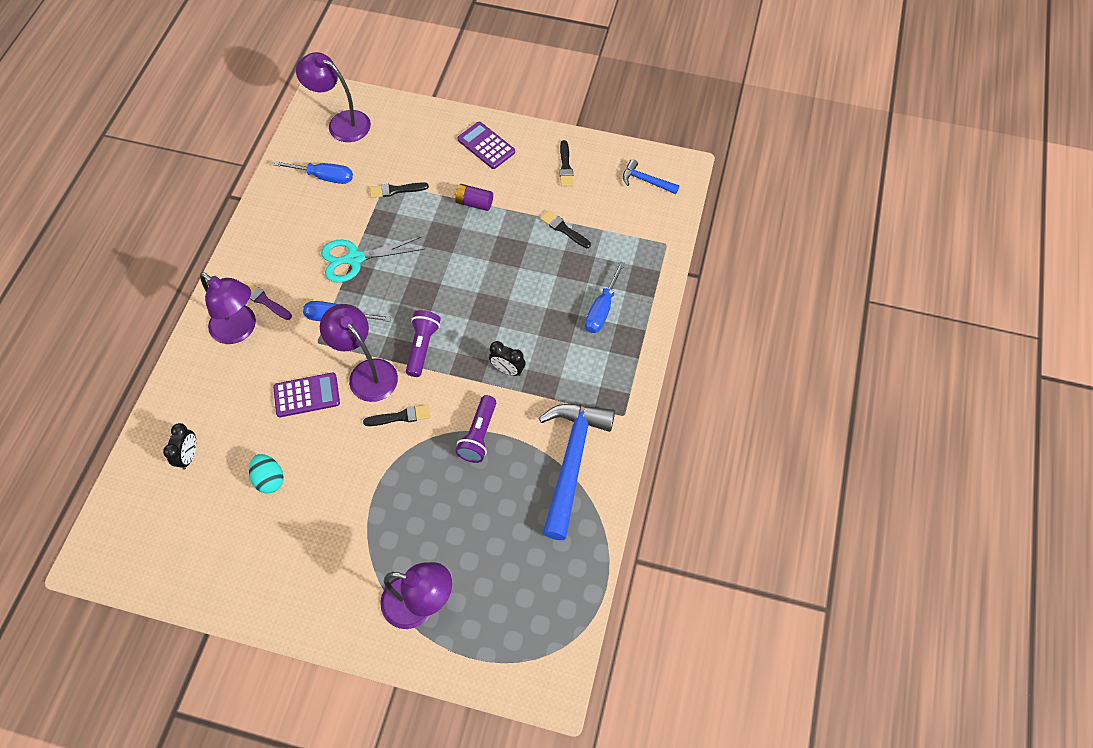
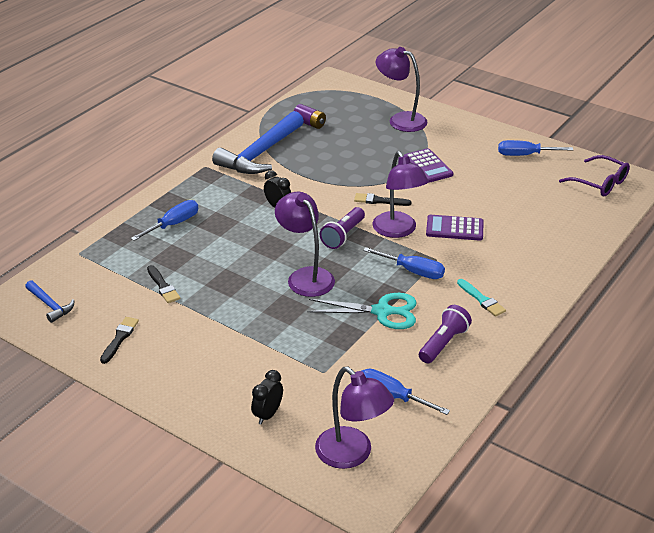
camera: 160 degrees left, 25 degrees down
black clock [163,423,196,470] -> black clock moved to [251,370,283,425]
purple lamp [200,272,256,344] -> purple lamp moved to [275,192,335,297]
purple brush [246,282,292,320] -> turquoise brush [457,279,506,317]
turquoise egg [249,454,283,494] -> none
black brush [370,182,429,198] -> none
purple battery [455,184,493,211] -> purple battery moved to [294,104,326,129]
purple flashlight [455,395,496,463] -> purple flashlight moved to [419,305,472,363]
purple calculator [457,122,515,169] -> purple calculator moved to [404,148,454,183]
none -> blue screwdriver [498,140,573,156]
none -> purple glasses [559,155,630,196]

